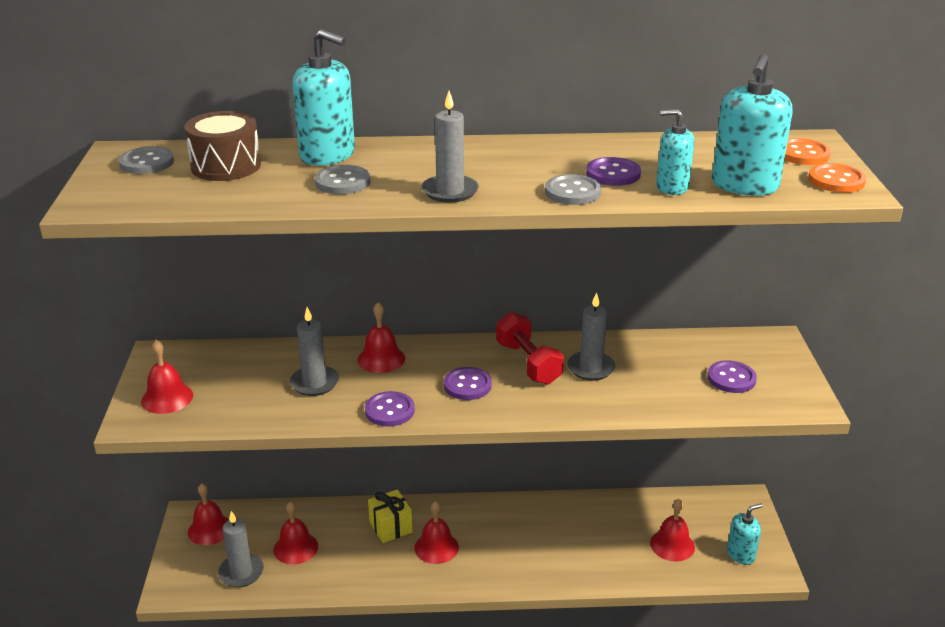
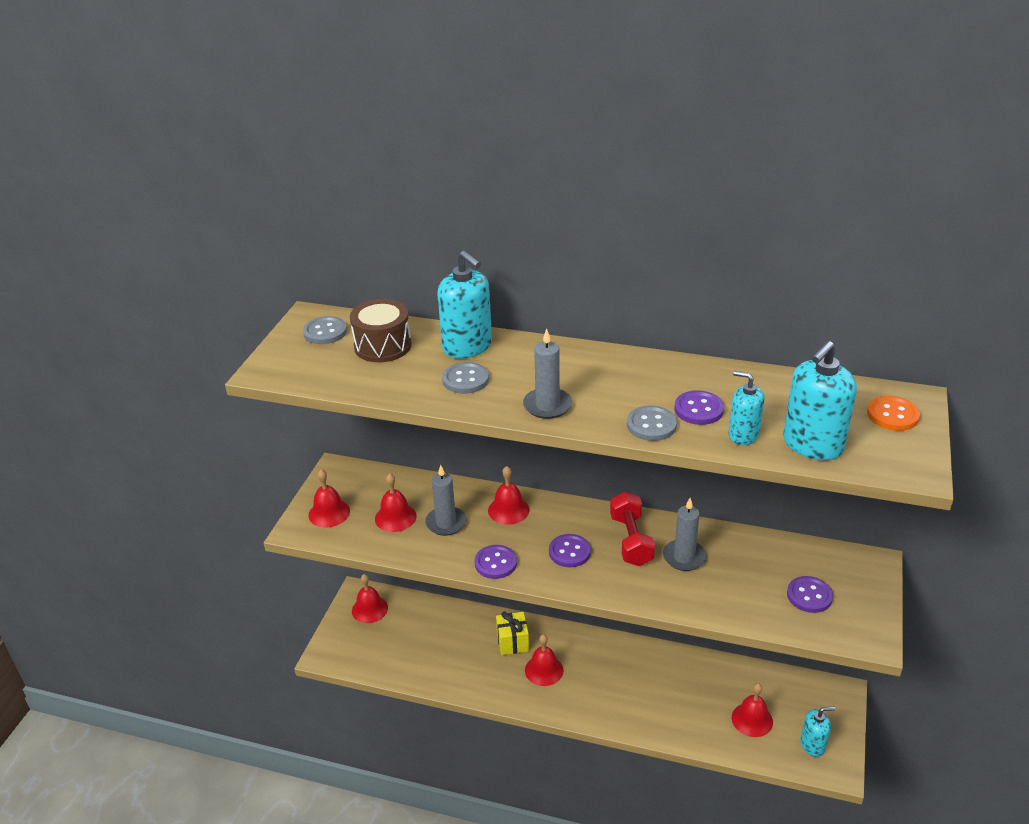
camera: 20 degrees right, 5 degrees up
grey candle [218,511,264,587] -> none
red bell [274,502,318,564] -> red bell moved to [375,473,416,532]
orange button [808,163,866,193] -> none

